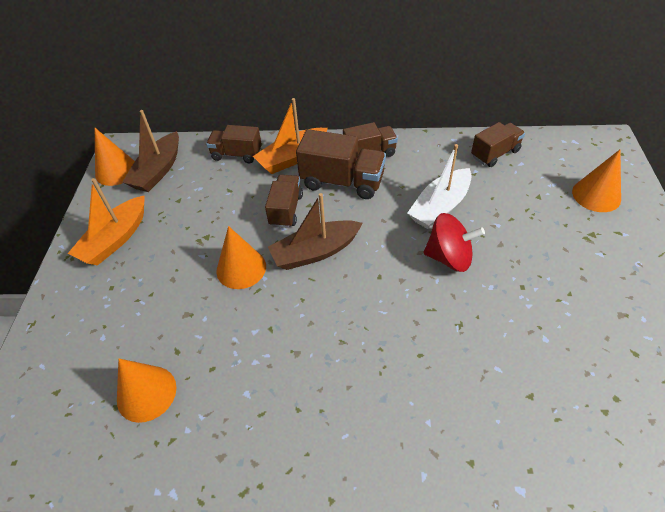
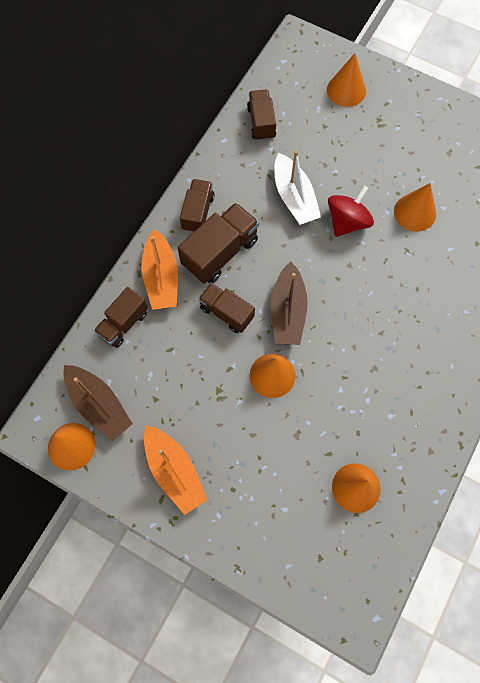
camera: 65 degrees left, 20 degrees up
none -> orange cone [394,183,436,232]

